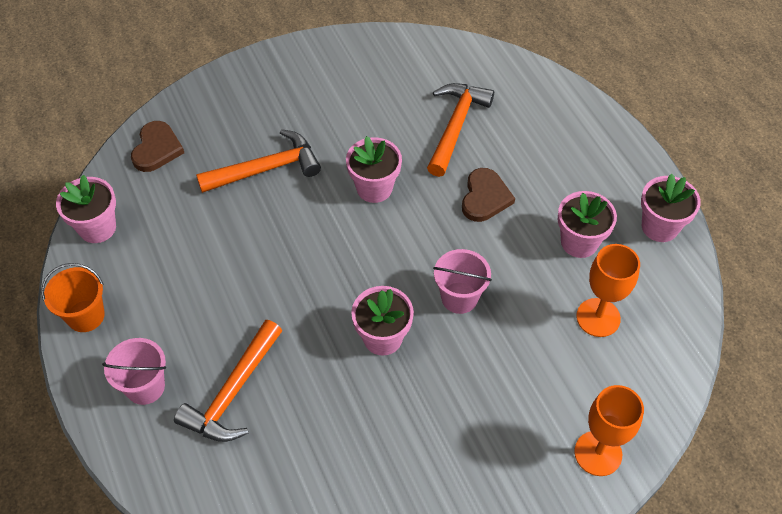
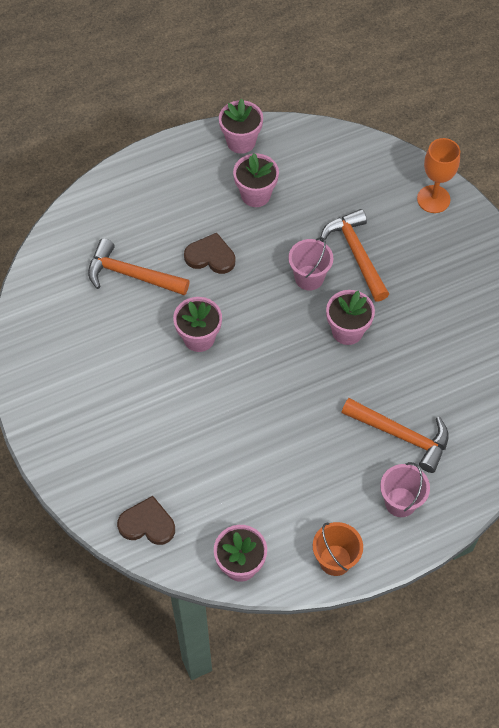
camera: 90 degrees left, 5 degrees up
orange hammer [196,129,321,193] -> orange hammer moved to [320,209,389,302]
orange goblet [576,244,640,337] -> none

